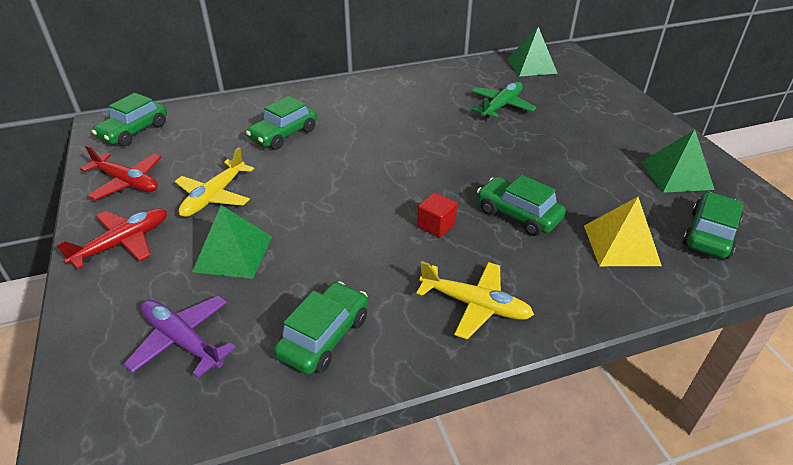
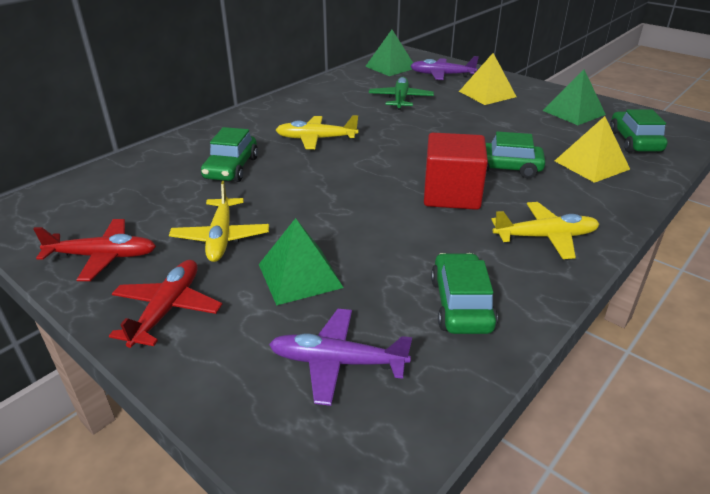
camera: 30 degrees left, 5 degrees down
green car [92,93,167,146] -> none
red cube [418,192,457,238] -> red cube [424,132,488,210], size x2.01
none -> yellow plane [276,115,358,149]
none -> purple plane [411,56,479,80]
none -> yellow pyramid [459,53,517,105]

